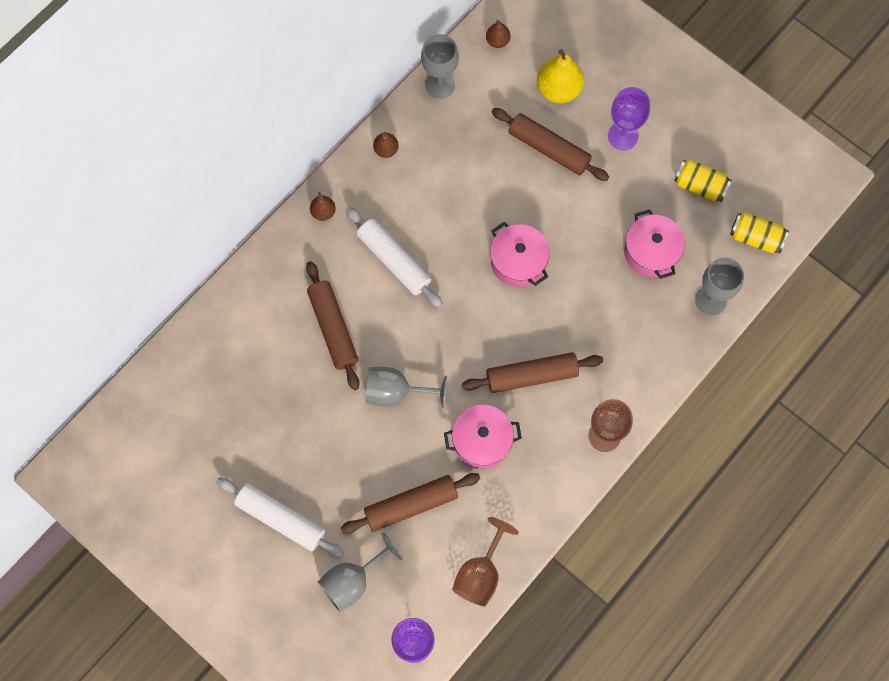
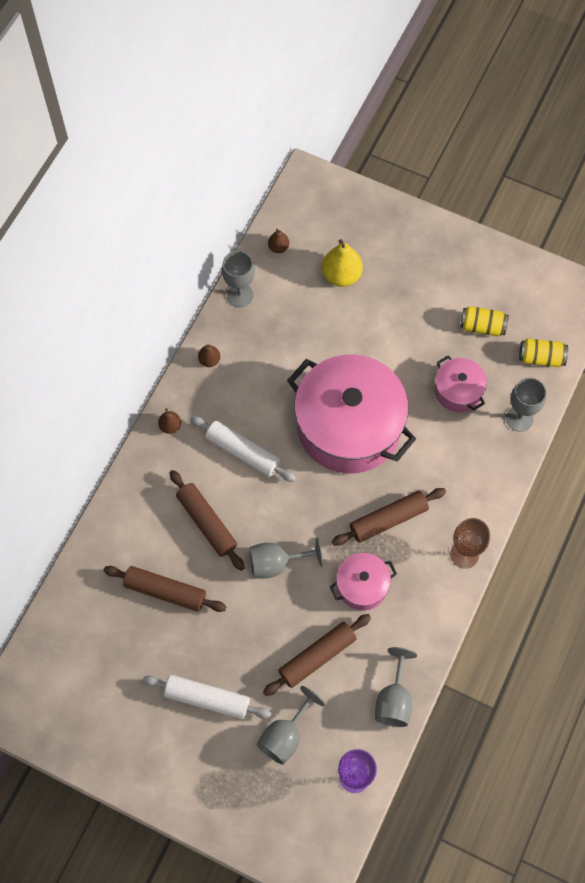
camera: 15 degrees left, 5 degrees down
brown goblet [452,517,519,607] -> grey goblet [375,647,417,727]
pink pot [490,222,550,287] -> pink pot [287,354,416,473], size x2.14
brown rolling pin [491,108,609,181] -> brown rolling pin moved to [103,566,226,612]
purple goblet [608,87,650,150] -> none

